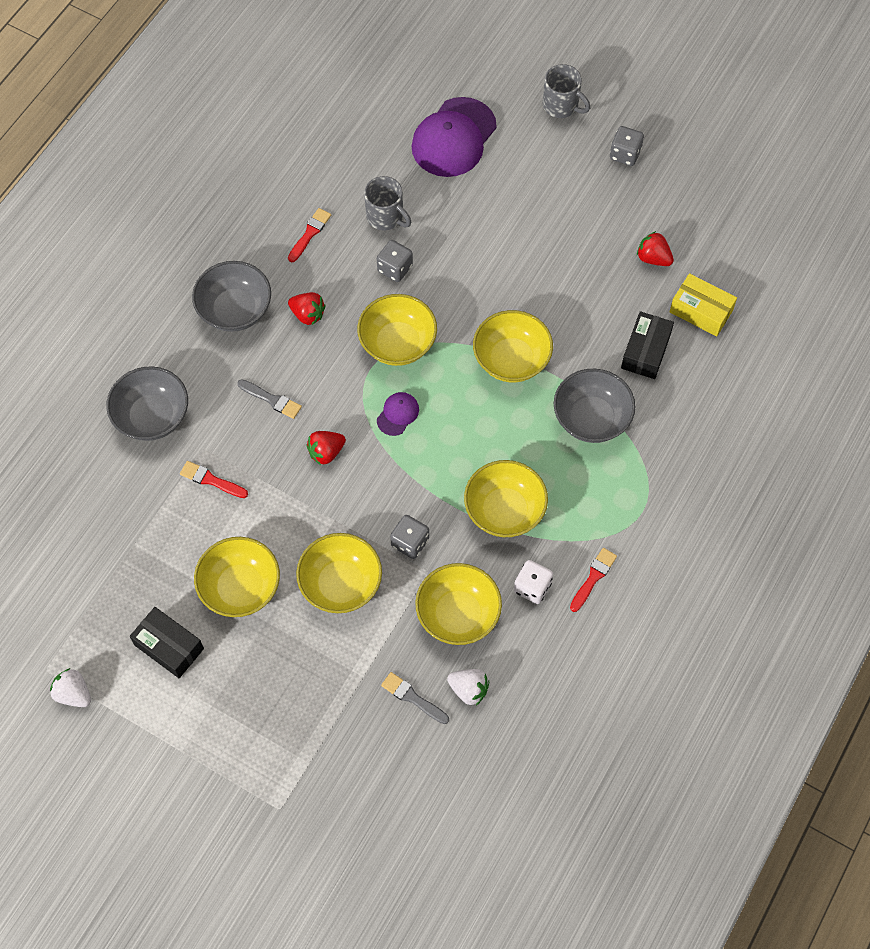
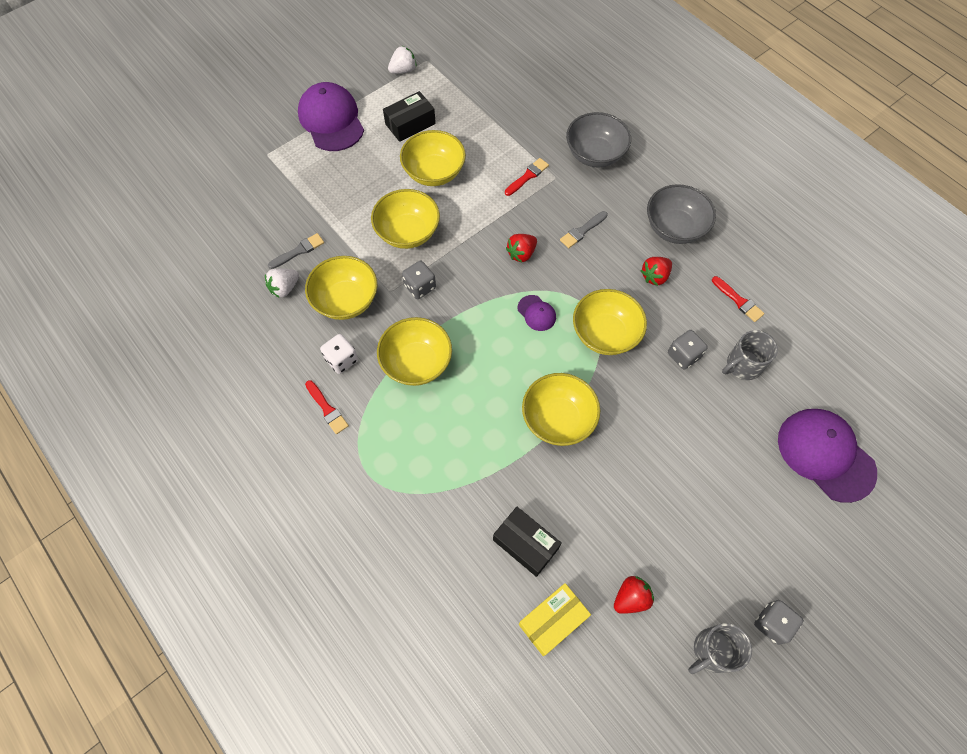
camera: 110 degrees right, 0 degrees up
red strawberry [306,431,346,465] -> red strawberry turned 120 degrees counterclockwise [506,234,537,263]
grey mug [543,64,590,118] -> grey mug moved to [688,623,752,674]
grey bowl [554,369,635,443] -> none
none -> purple cap [298,82,364,151]

